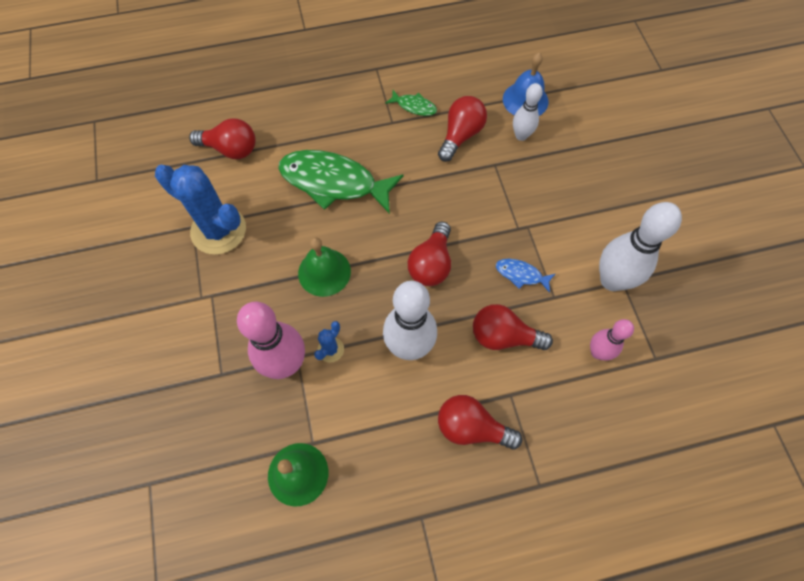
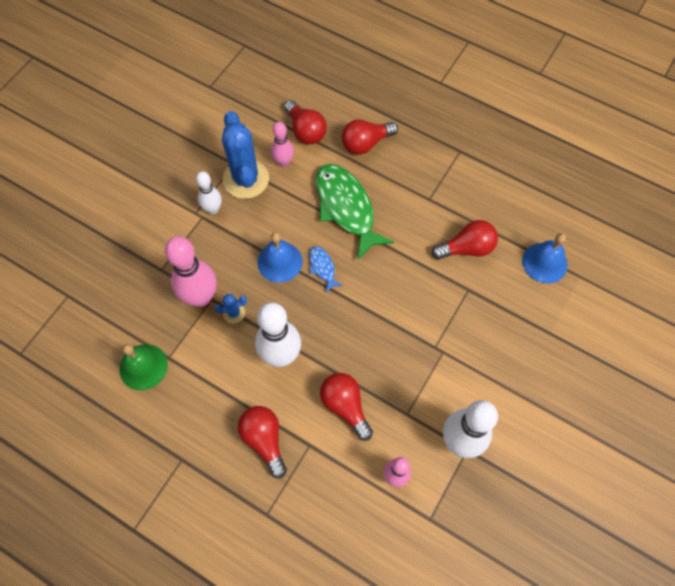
camera: 45 degrees right, 0 degrees up
green bell [298,237,351,297] -> blue bell [257,232,303,283]
green fish [385,90,437,116] -> none
red light bulb [408,221,451,286] -> red light bulb moved to [342,120,398,155]
blue fish [496,259,555,293] -> blue fish moved to [309,246,343,292]
white bowling pin [513,83,543,141] -> white bowling pin moved to [196,171,222,214]
none -> pink bowling pin [271,122,294,167]

